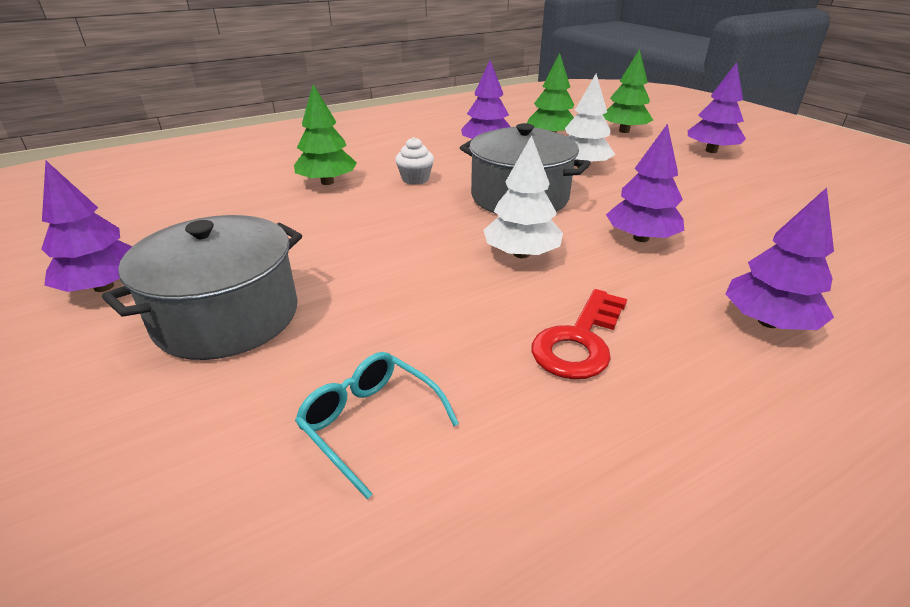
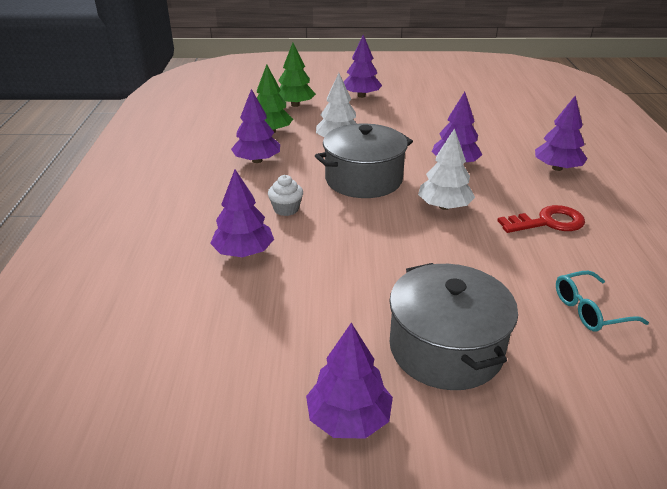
camera: 60 degrees left, 0 degrees up
green tree [294,84,357,185] -> purple tree [210,169,274,257]
red key [532,289,627,379] -> red key turned 75 degrees counterclockwise [497,205,585,233]

